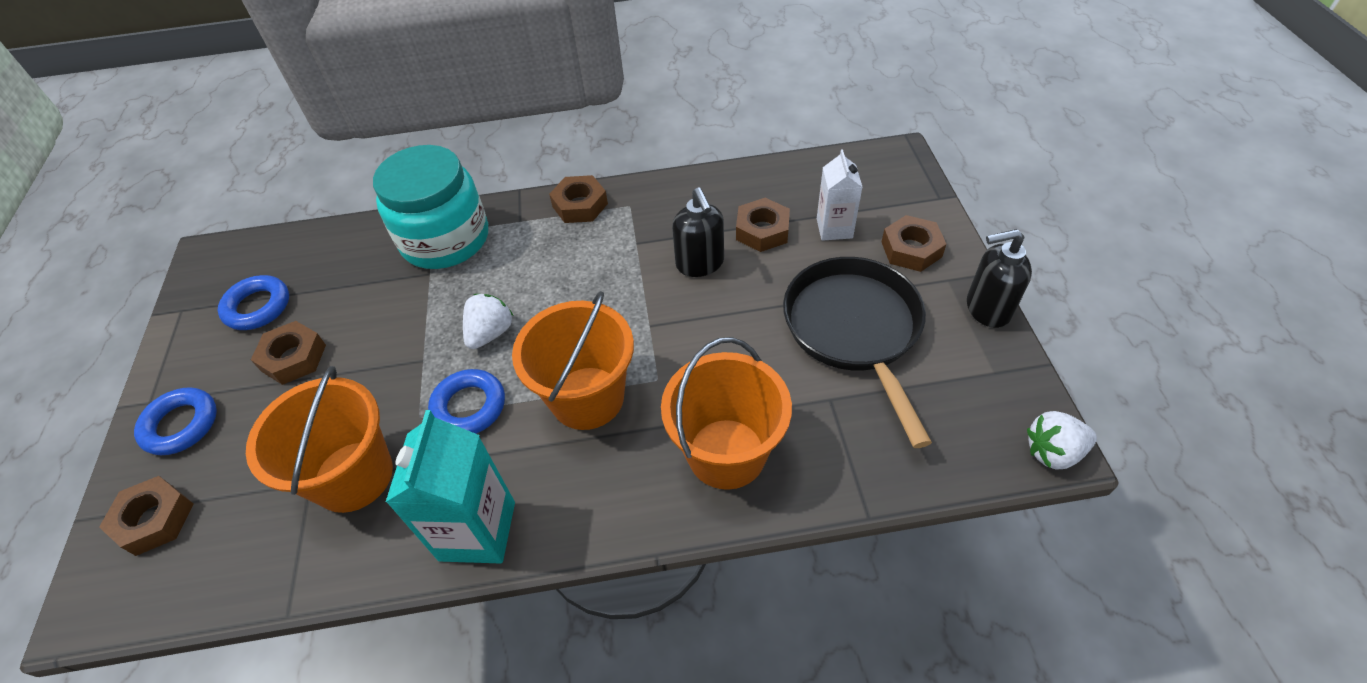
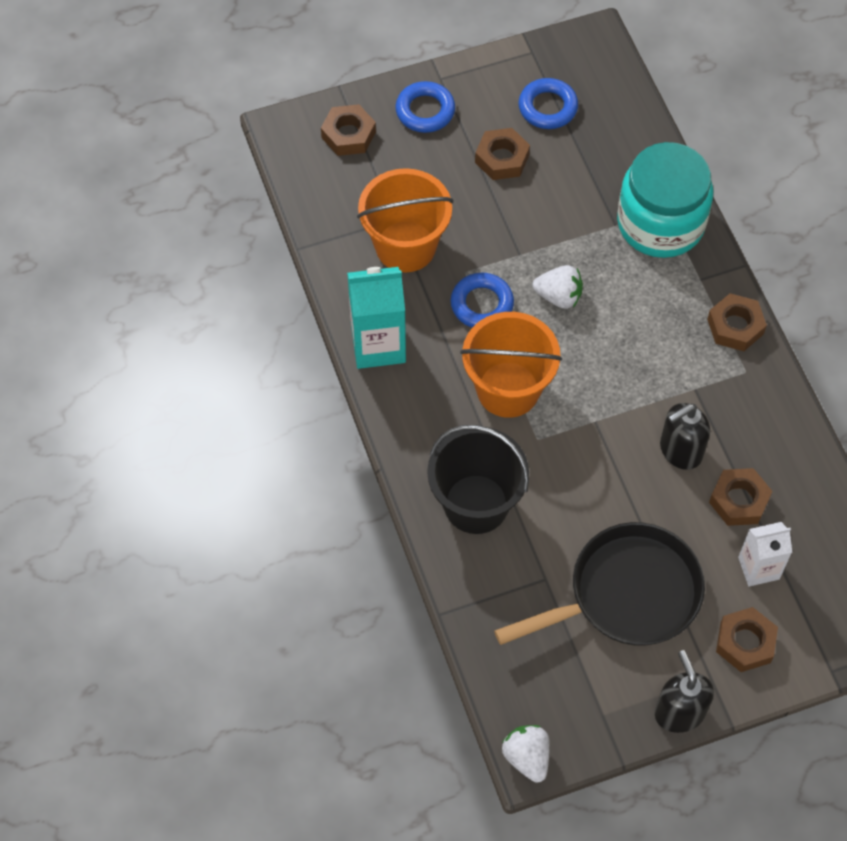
camera: 75 degrees right, 10 degrees up
orange bucket [661,337,792,490] -> black bucket [427,425,529,534]

